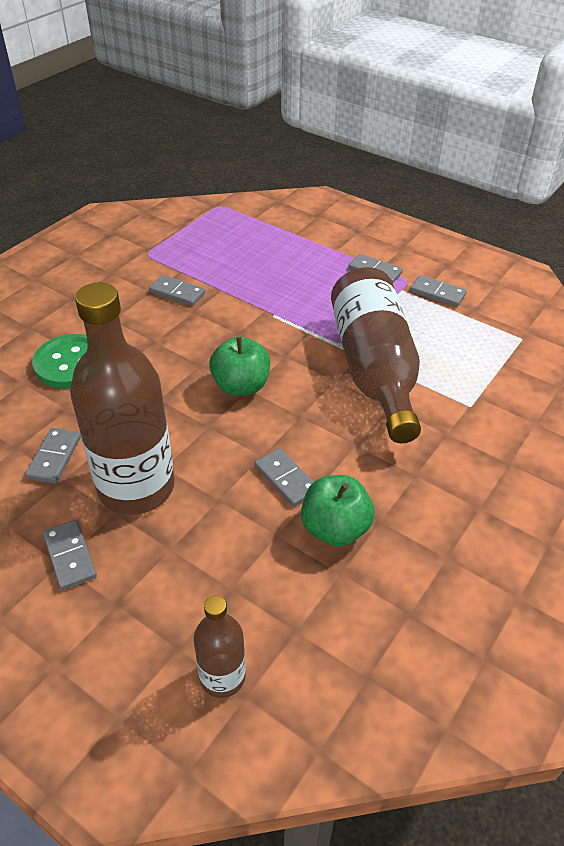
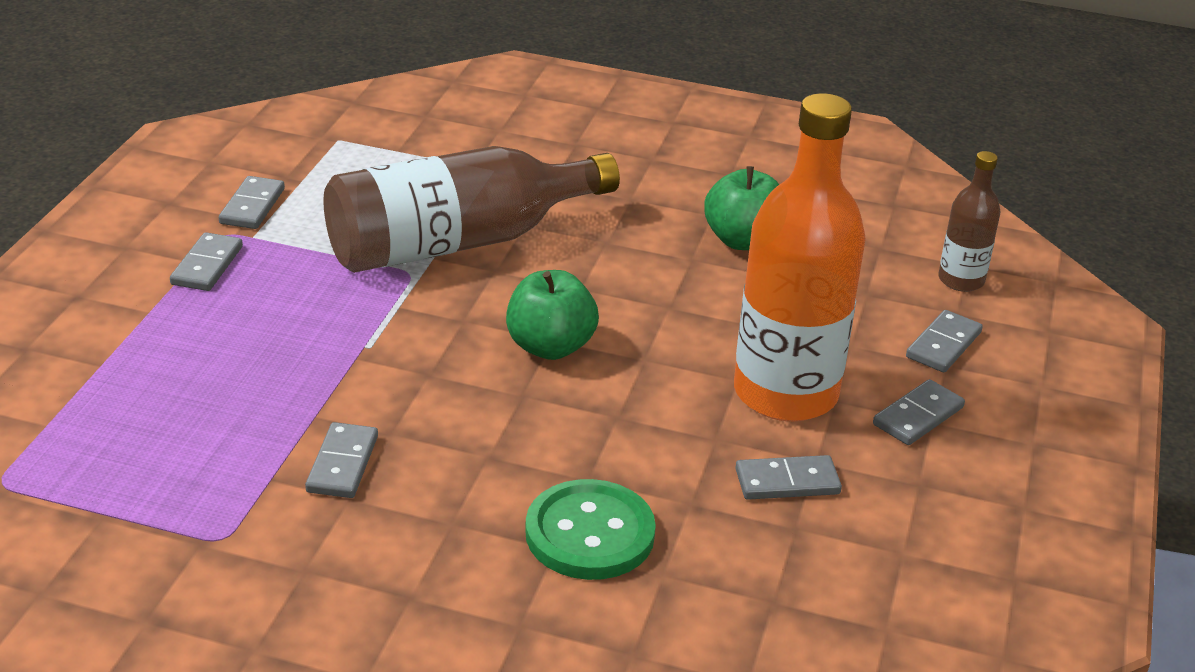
camera: 110 degrees left, 10 degrees down
brown bottle [70,283,175,515] -> orange bottle [734,93,866,422]
grey domino [255,448,314,507] -> grey domino moved to [906,310,983,372]

